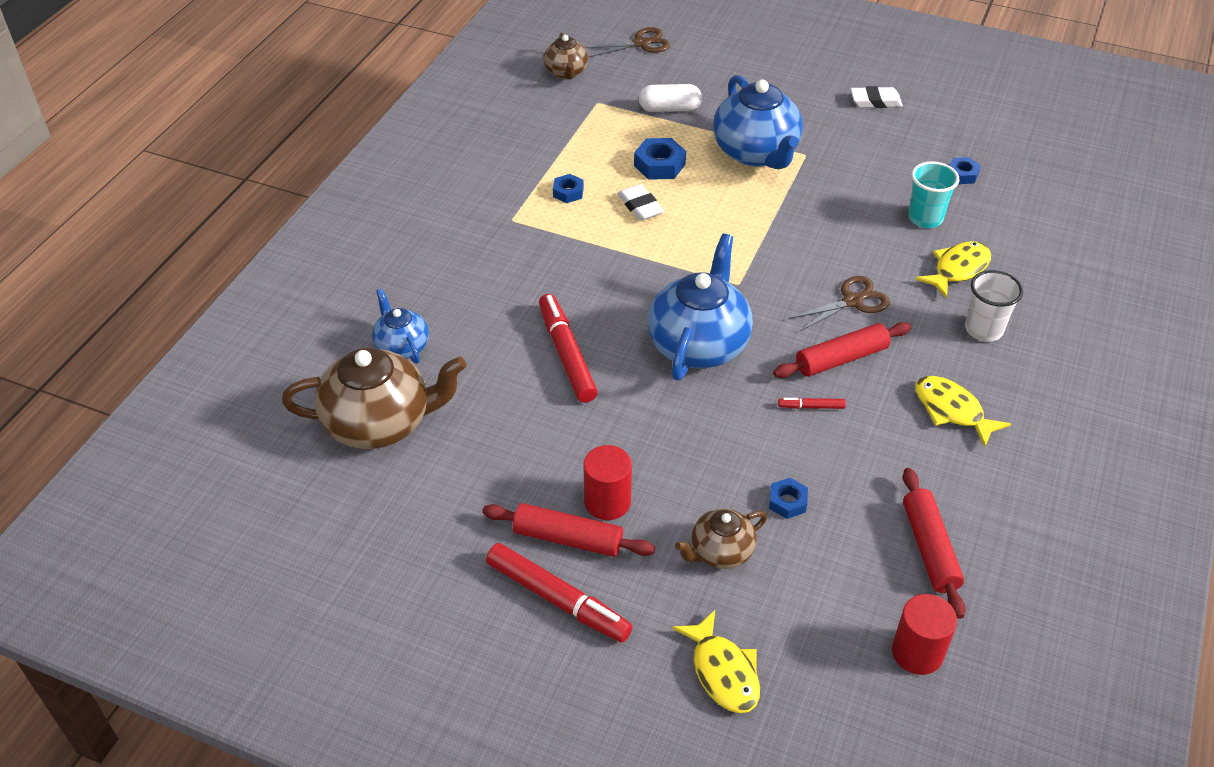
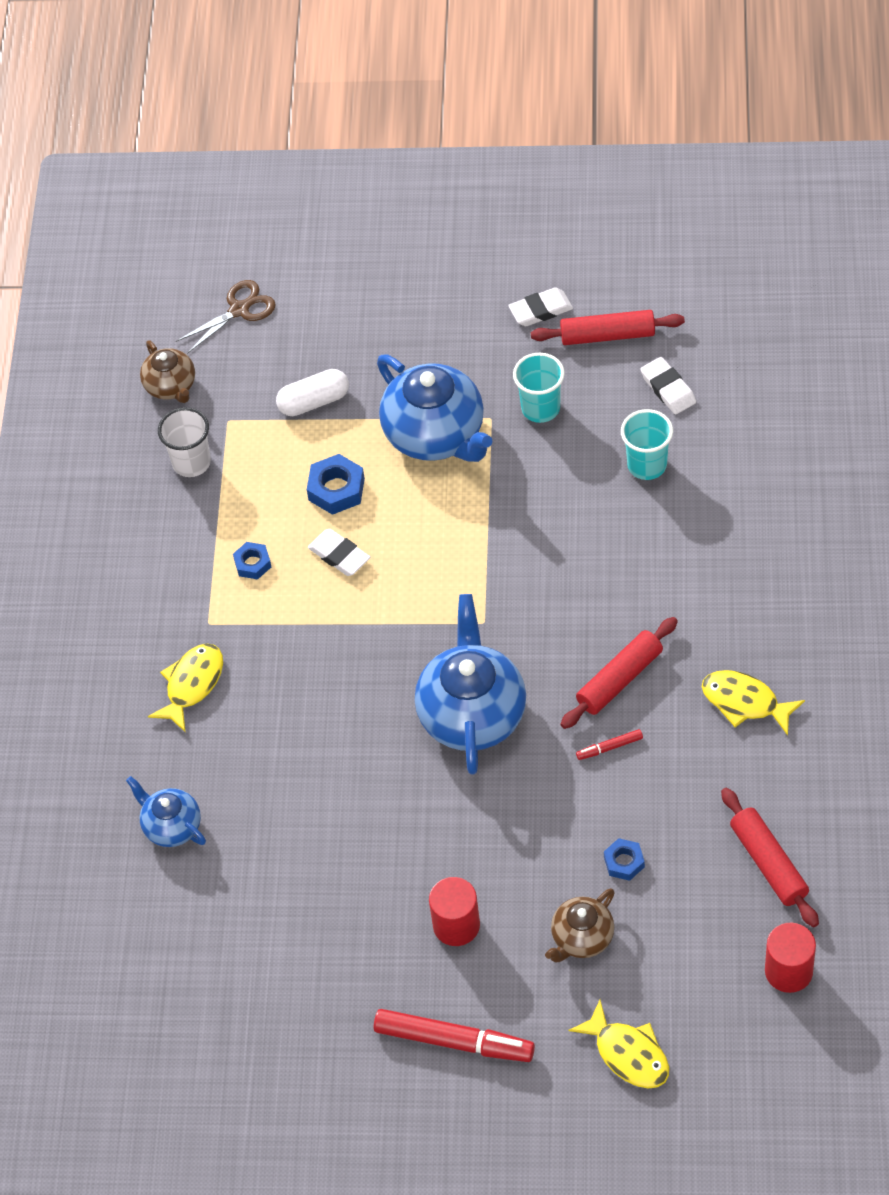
camera: 15 degrees left, 10 degrees up
brown teapot [282,348,467,449] -> none
red rolling pin [482,503,655,557] -> red rolling pin moved to [531,310,685,345]
red marker [539,294,598,403] -> none
brown scissors [789,276,890,331] -> none
yellow fish [915,241,991,299] -> yellow fish moved to [148,643,223,733]
blue nut [949,157,981,184] -> white eraser [640,357,696,415]
white cup [965,270,1023,342] -> white cup moved to [158,407,211,477]
none -> turquoise cup [513,353,565,423]

